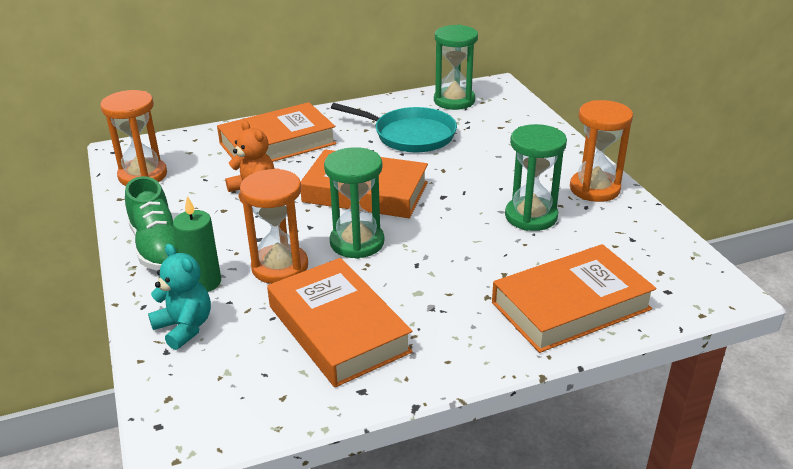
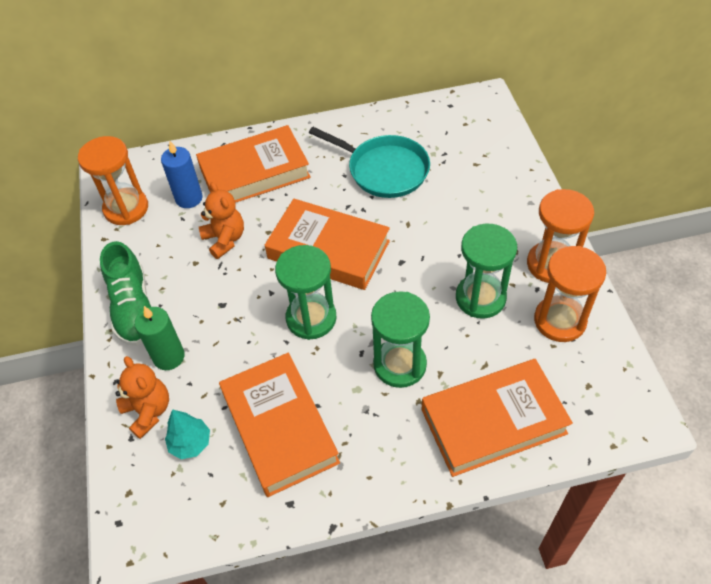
camera: 10 degrees right, 20 degrees up
turquoise teddy bear [148,244,211,350] -> orange teddy bear [115,356,169,439]
orange hourglass [240,168,308,284] -> orange hourglass moved to [534,246,606,342]
green hourglass [434,25,478,110] -> green hourglass moved to [371,291,430,388]
none -> blue candle [161,141,203,208]
none -> turquoise tree [165,409,210,459]

